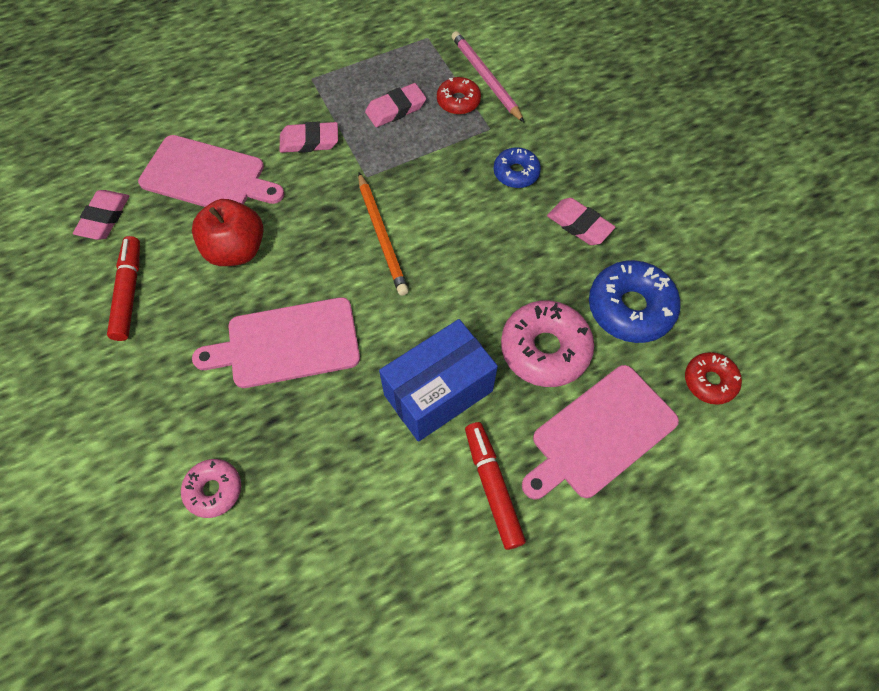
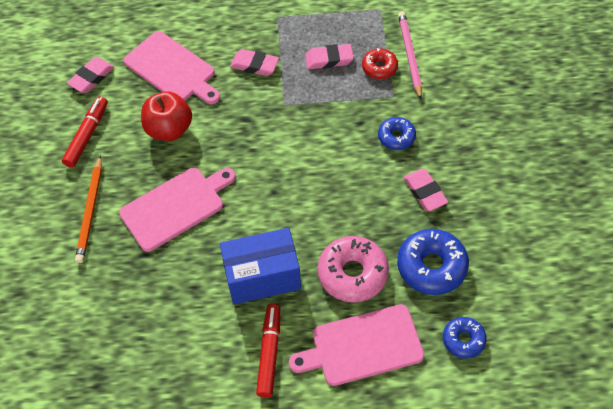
camera: 25 degrees right, 5 degrees down
pink donut [181,459,241,518] -> none
pink cutting board [192,297,360,388] -> pink cutting board turned 135 degrees clockwise [119,168,236,252]
orange pencil [358,172,409,296] -> orange pencil moved to [75,155,102,263]
red donut [685,352,742,405] -> blue donut [443,317,487,359]

